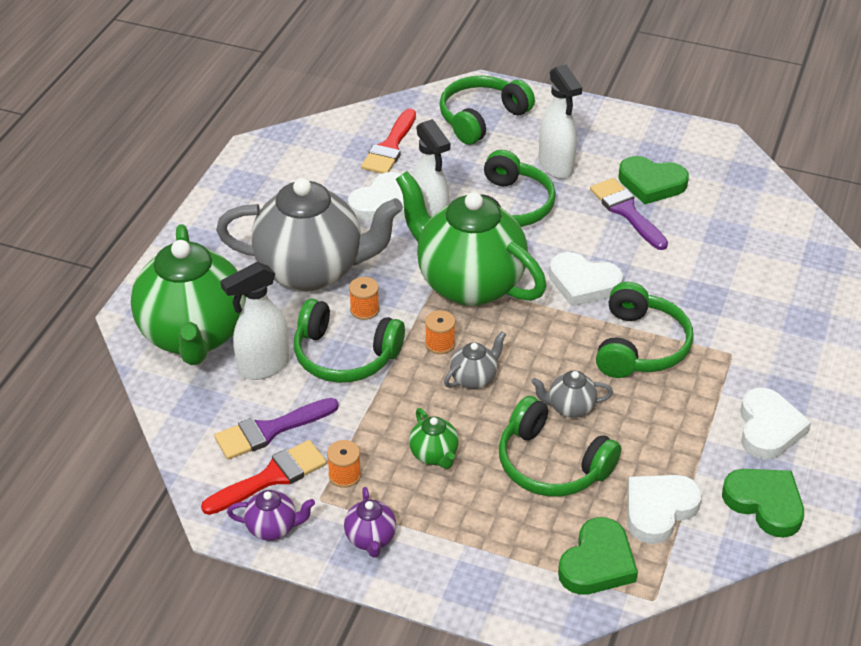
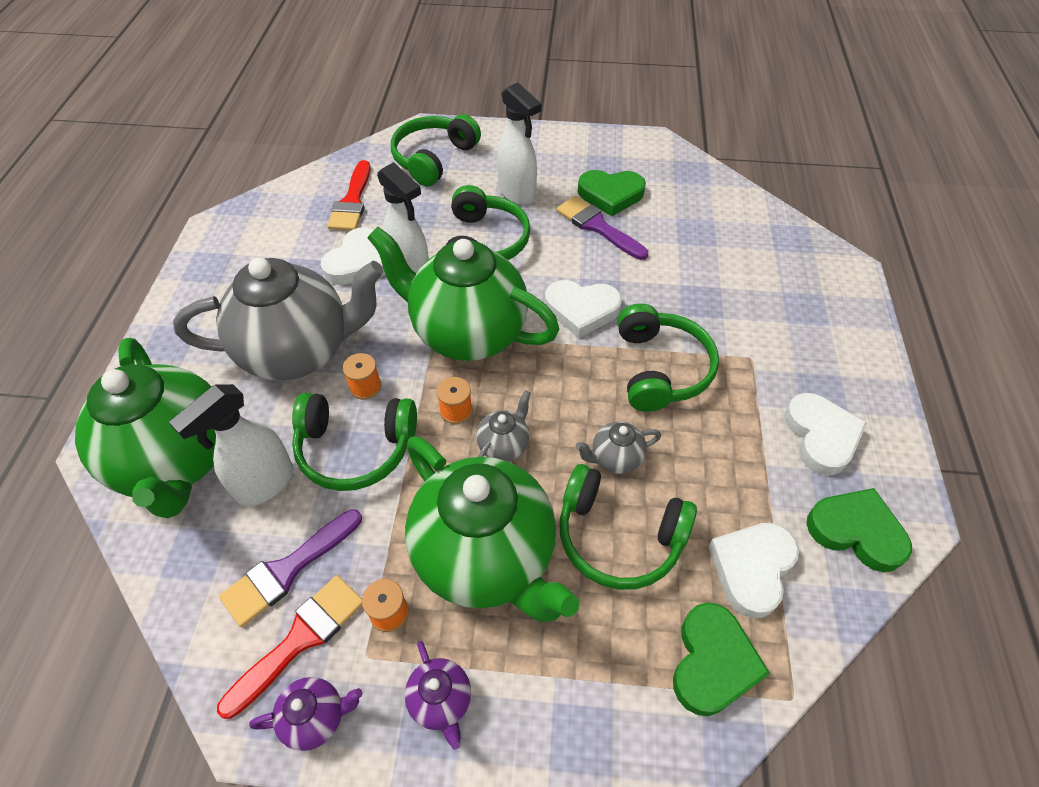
camera: 15 degrees left, 10 degrees up
green teapot [409,408,459,469] -> green teapot [405,436,580,622], size x2.46

